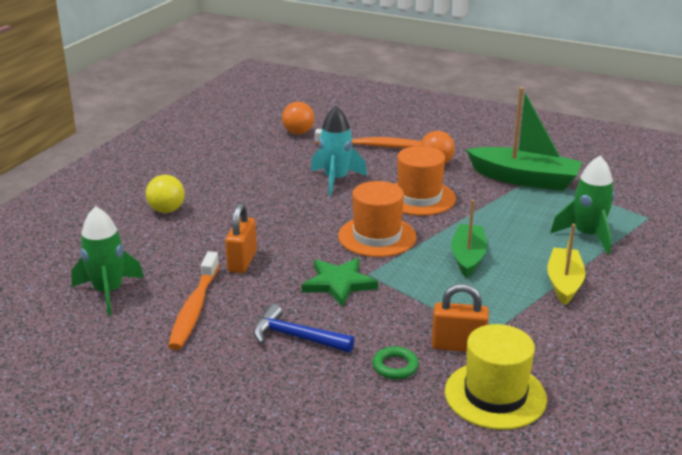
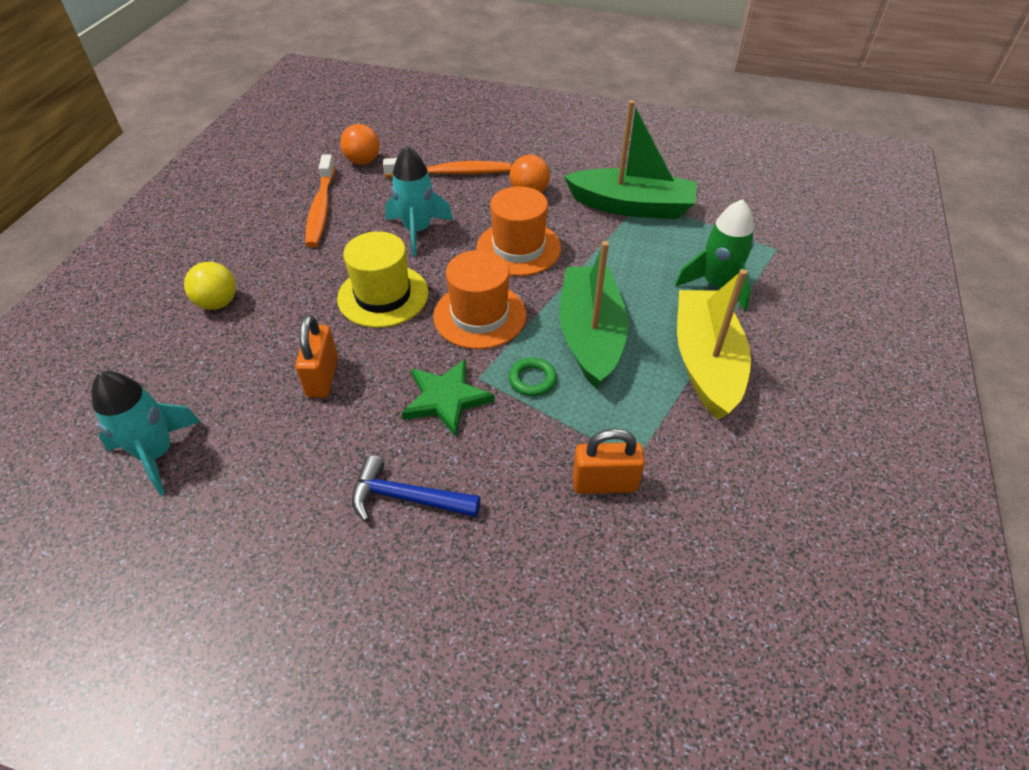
camera: 10 degrees left, 20 degrees up
green rocket [71,206,144,316] -> turquoise rocket [91,371,201,495]
orange toothbrush [168,252,219,350] -> orange toothbrush moved to [305,154,335,248]
green ring [372,346,419,379] -> green ring moved to [509,357,557,396]
yellow hat [445,324,547,430] -> yellow hat moved to [337,231,428,328]
green boat [451,200,487,278] -> green boat [560,241,628,389], size x1.58
yellow boat [547,224,586,305] -> yellow boat [677,269,751,420], size x1.58

